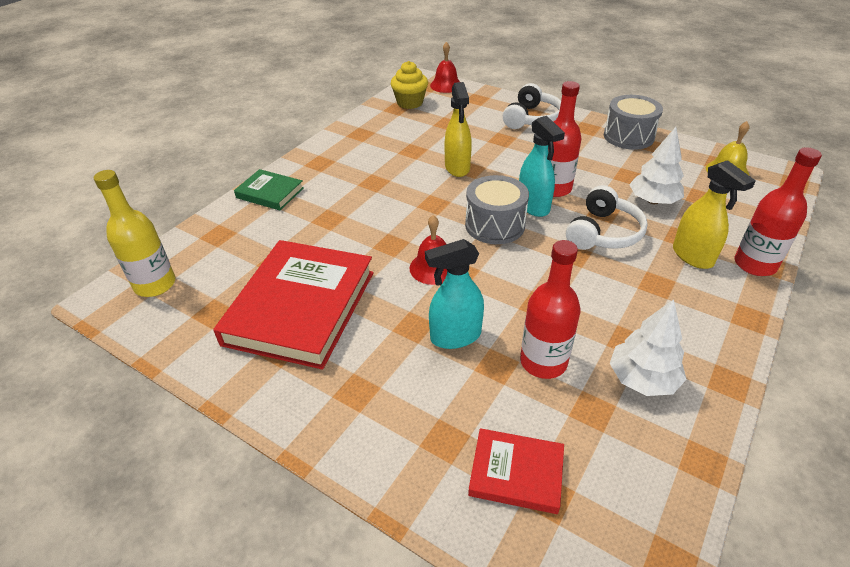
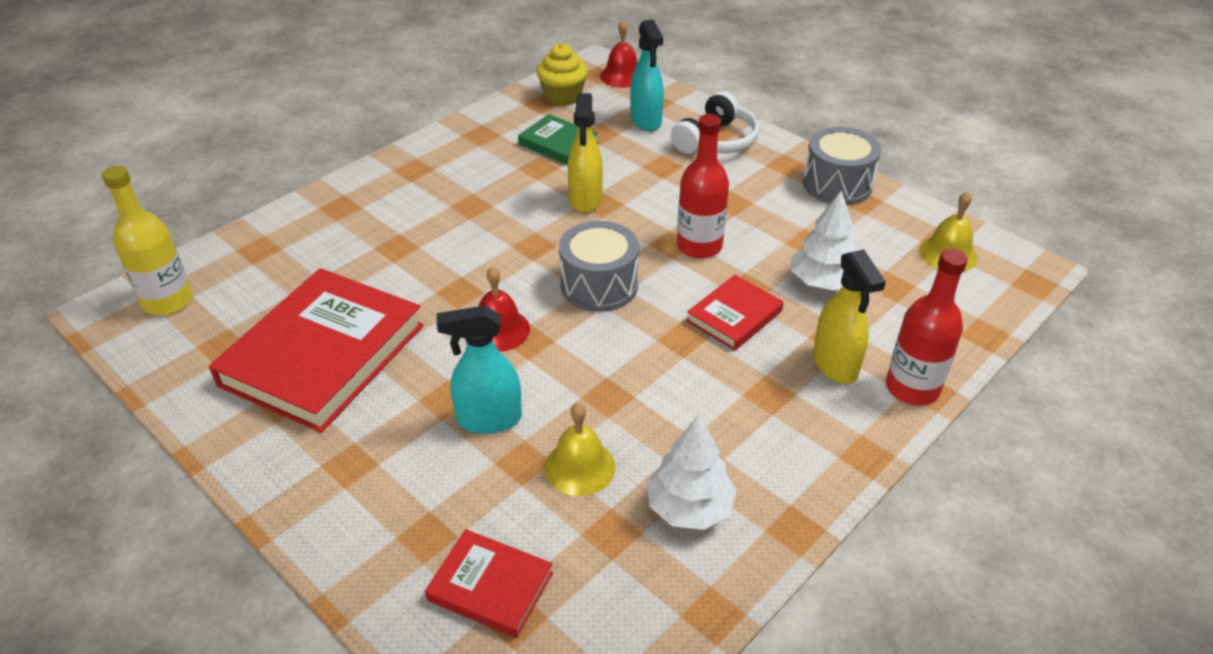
camera: 10 degrees right, 0 degrees up
green book [234,169,304,210] -> green book moved to [518,114,598,165]
turquoise spray bottle [519,116,565,217] -> turquoise spray bottle moved to [630,19,664,131]
red bottle [520,240,580,379] -> yellow bell [544,403,616,496]
white headphones [566,185,648,250] -> red book [686,275,784,350]

